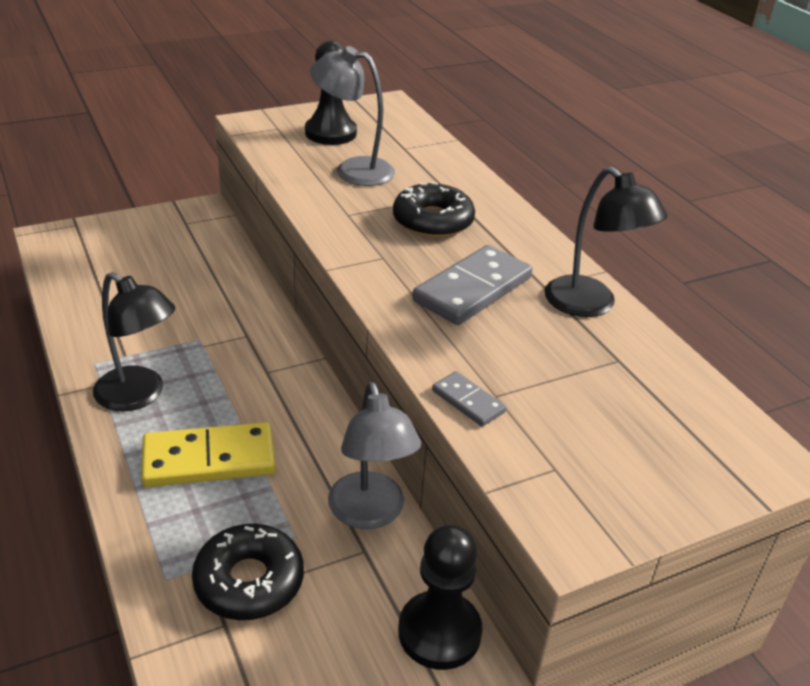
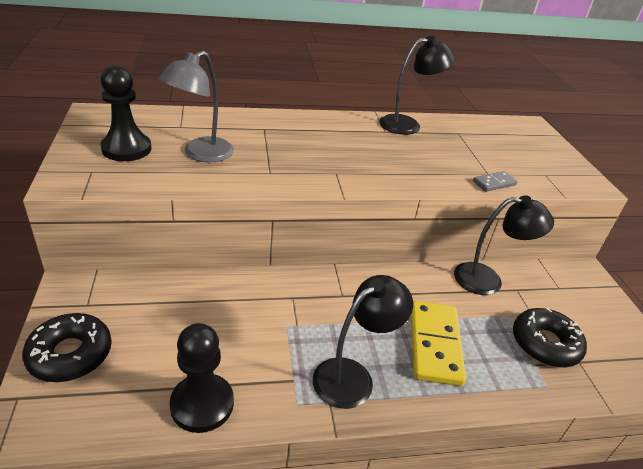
camera: 75 degrees left, 0 degrees up
grey lamp [328,382,421,529] -> black lamp [454,195,554,295]
black donut [393,182,475,238] -> black donut moved to [22,313,112,382]
black pawn [398,525,483,670] -> black pawn moved to [170,323,234,433]
grey domino [412,245,533,325] -> none

